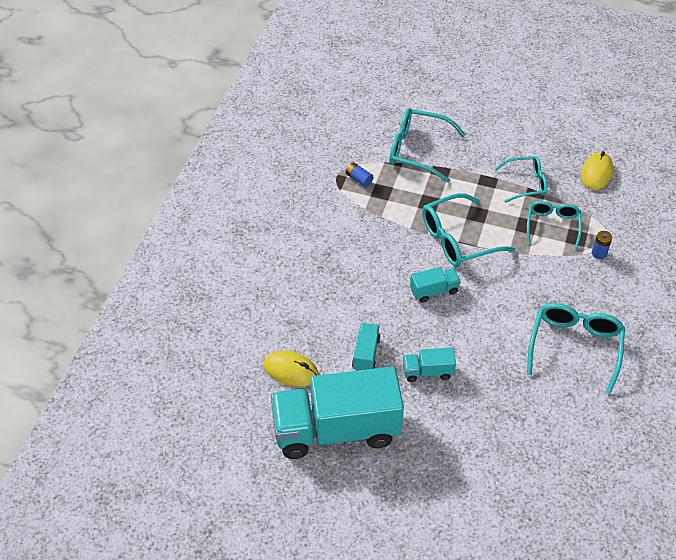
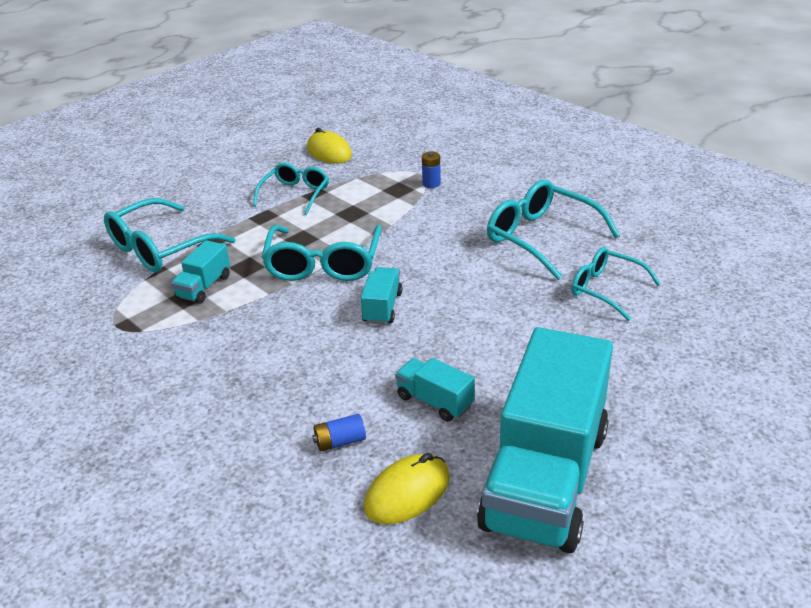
camera: 60 degrees left, 15 degrees down
blue battery [346,162,373,187] -> blue battery moved to [312,414,366,451]
turquoise truck [403,347,456,382] -> turquoise truck moved to [171,240,230,304]
turquoise glasses [527,201,582,250] -> turquoise glasses moved to [572,247,661,321]

